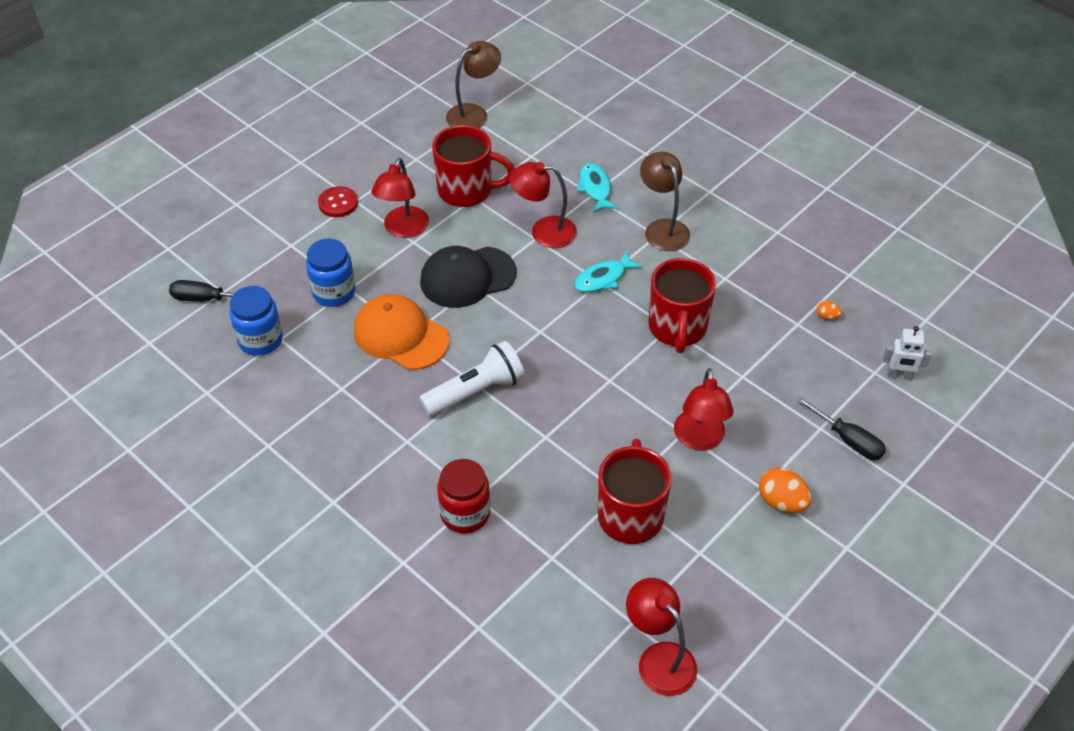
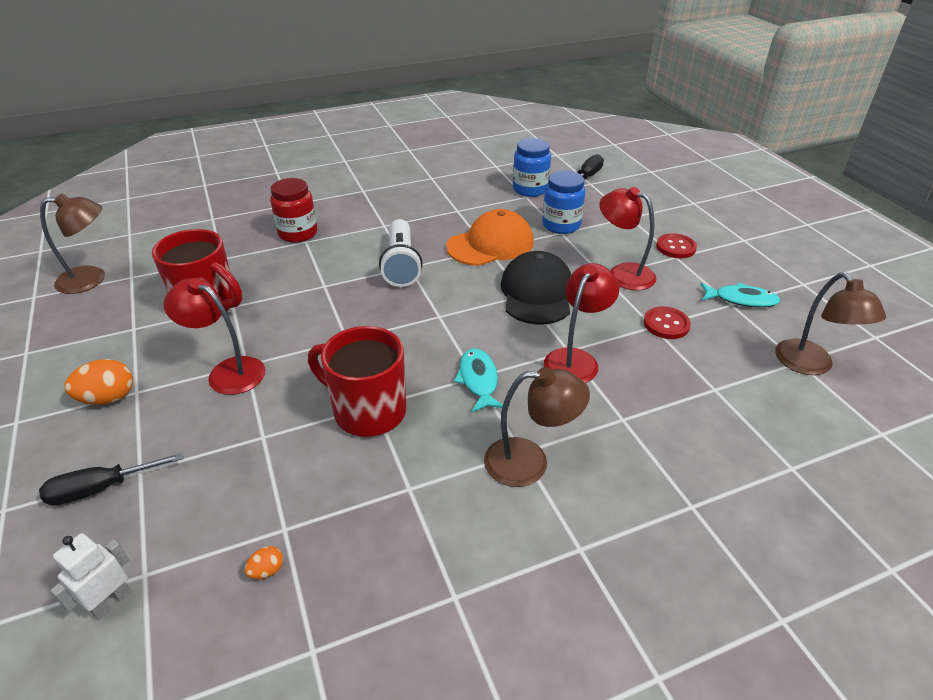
camera: 115 degrees right, 10 degrees down
red mug [432,125,515,207] -> red button [644,306,691,339]
turquoise fish [576,163,618,213] -> turquoise fish moved to [700,282,780,307]
red lamp [626,578,697,696] -> brown lamp [40,194,105,294]

